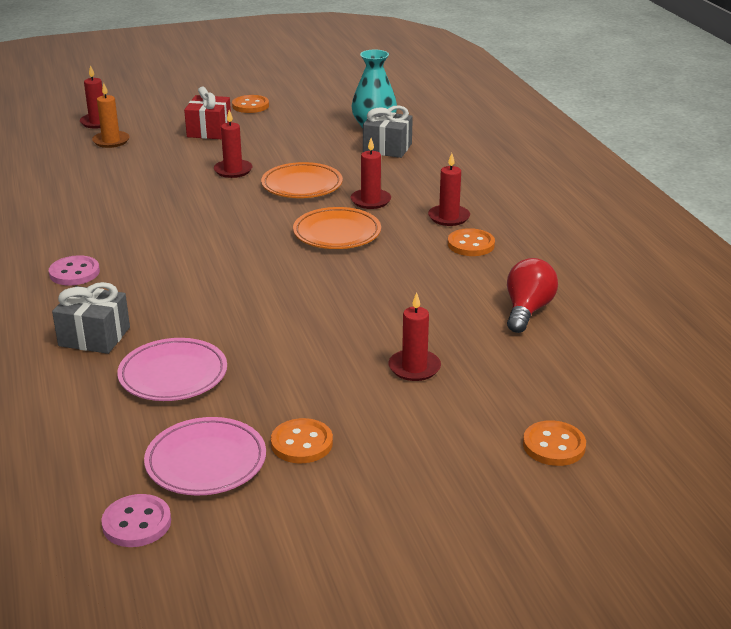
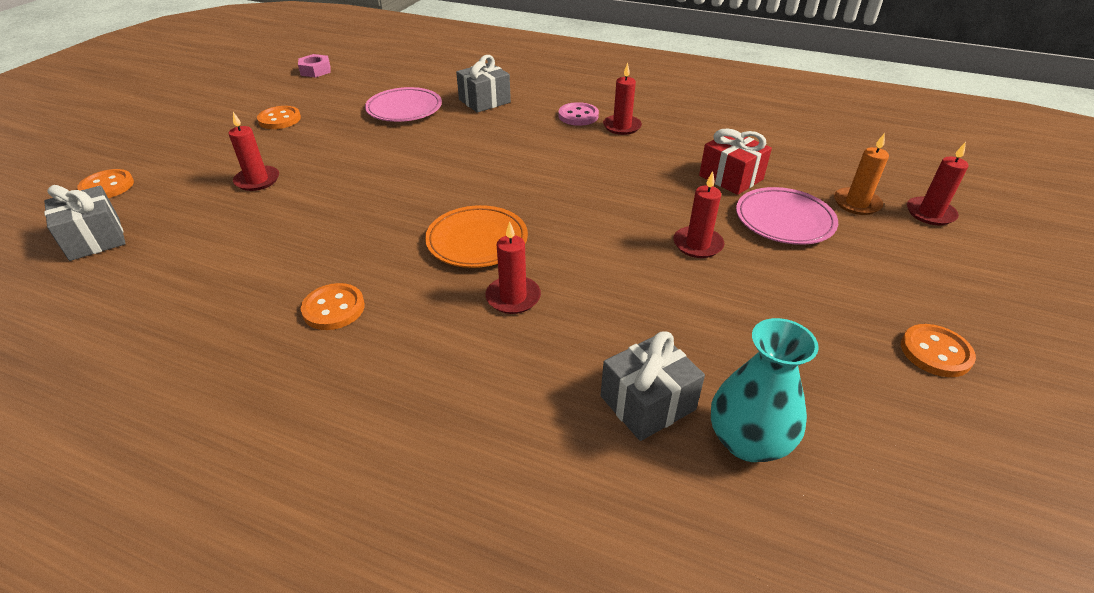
camera: 130 degrees right, 10 degrees up
pink button [101,494,171,547] -> pink nut [298,54,331,78]
pink plate [144,417,266,496] -> pink plate moved to [736,187,838,245]
red gift [184,87,231,139] -> red gift moved to [699,129,772,195]
orange plate [261,162,343,198] -> none
red candle [428,153,470,226] -> red candle moved to [603,63,642,135]
red light bulb [507,258,558,333] -> none
none -> grey gift [44,185,126,261]

